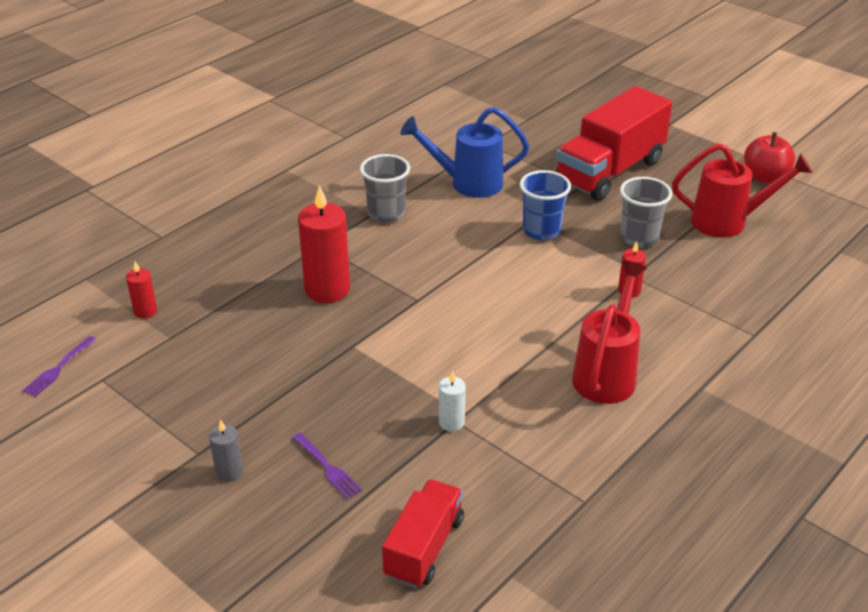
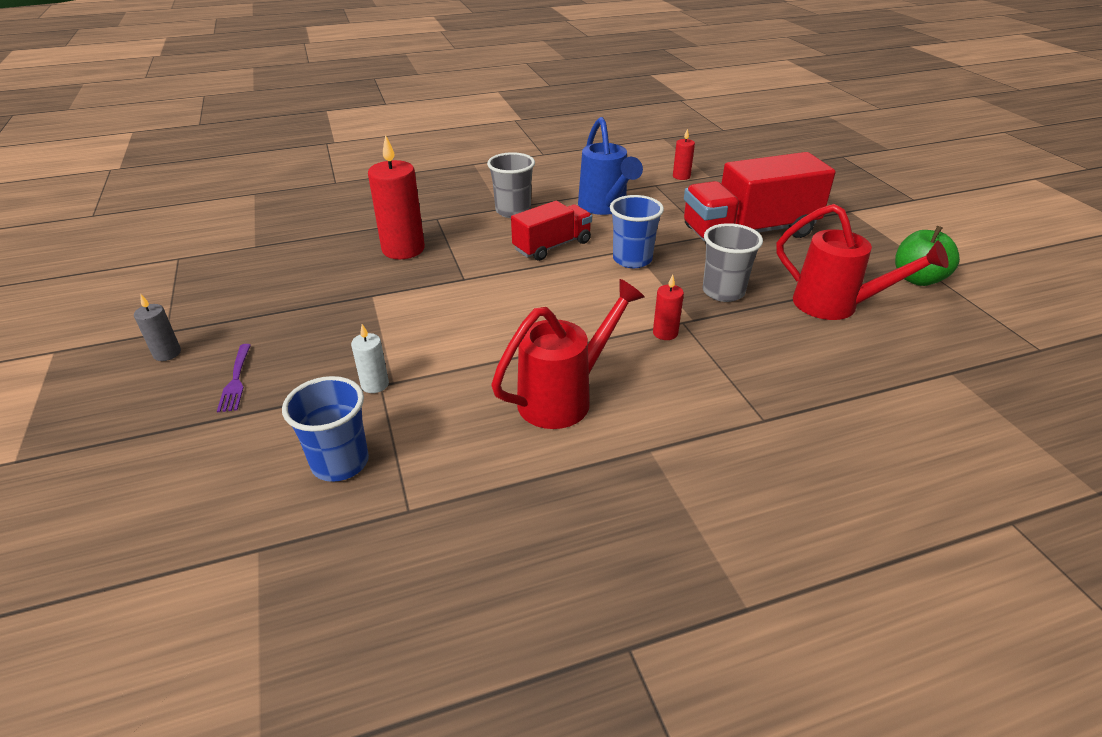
camera: 30 degrees right, 0 degrees up
purple fork [22,336,96,397] -> none
red candle [126,262,157,318] -> red candle moved to [673,129,695,180]
red truck [382,479,464,588] -> red truck moved to [511,201,592,261]
blue watering can [400,107,529,198] -> blue watering can turned 135 degrees counterclockwise [578,117,643,215]
red apple [744,132,795,184] -> green apple [895,226,960,286]
none -> blue cup [282,376,369,482]

